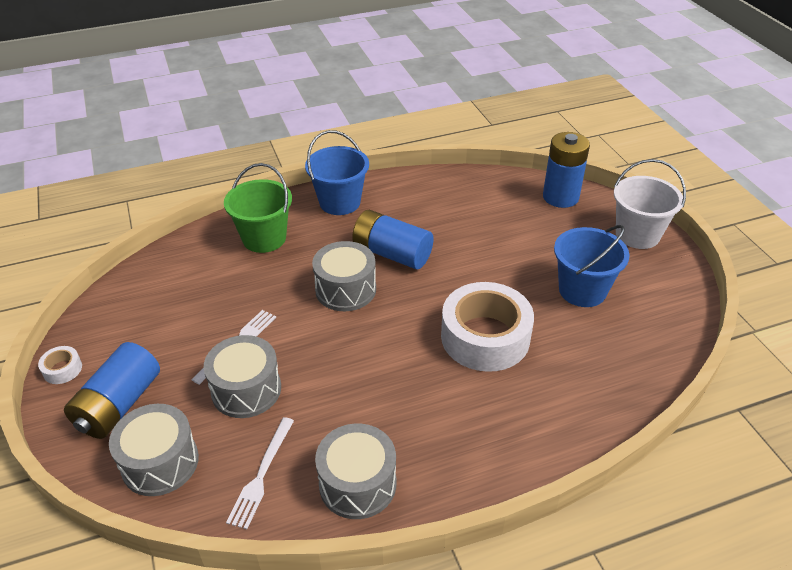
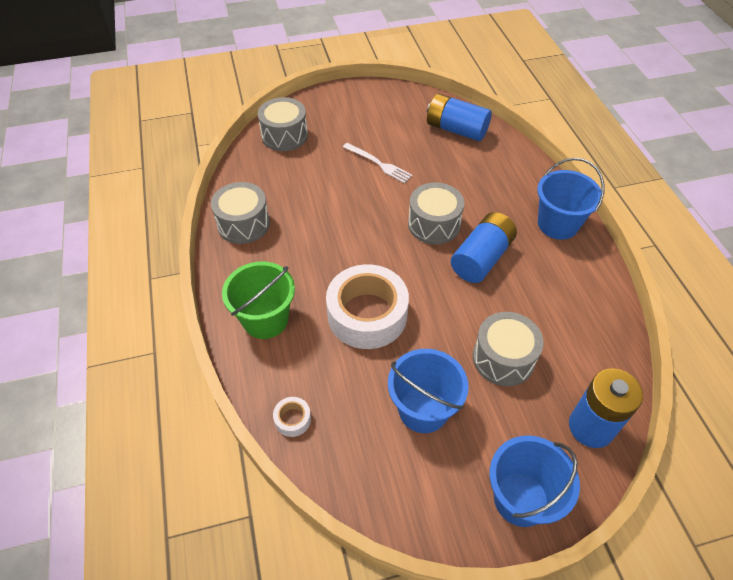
camera: 95 degrees right, 10 degrees up
white tape [38,346,82,384] -> white tape moved to [273,397,311,437]
blue battery [64,342,160,439] -> blue battery moved to [427,94,492,141]
grey drum [204,335,281,418] -> grey drum moved to [473,312,544,386]
green bucket [224,163,292,253] -> green bucket moved to [222,262,295,339]
white fork [226,417,294,529] -> none
white bucket [614,159,686,249] -> blue bucket [490,435,580,527]

